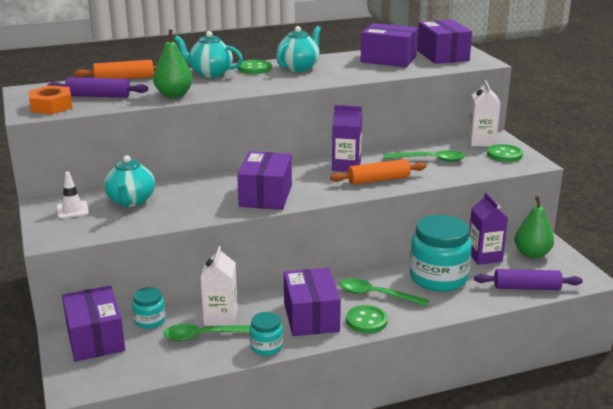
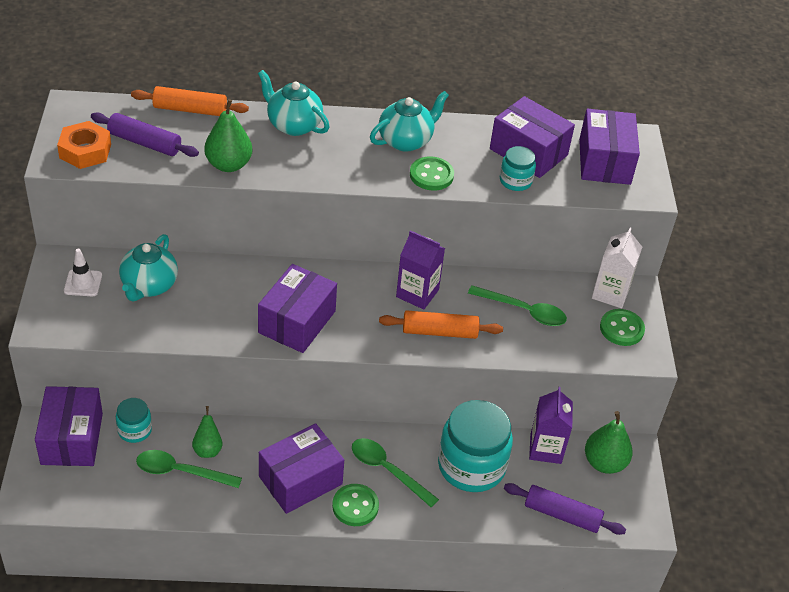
camera: 15 degrees right, 20 degrees up
white carton [201,246,238,326] -> green pear [192,406,223,458]
green button [238,60,272,74] -> green button moved to [410,157,454,190]
turquoise jar [250,312,283,356] -> turquoise jar moved to [500,146,536,191]
purple box [284,268,341,336] -> purple box turned 45 degrees clockwise [259,423,344,514]

